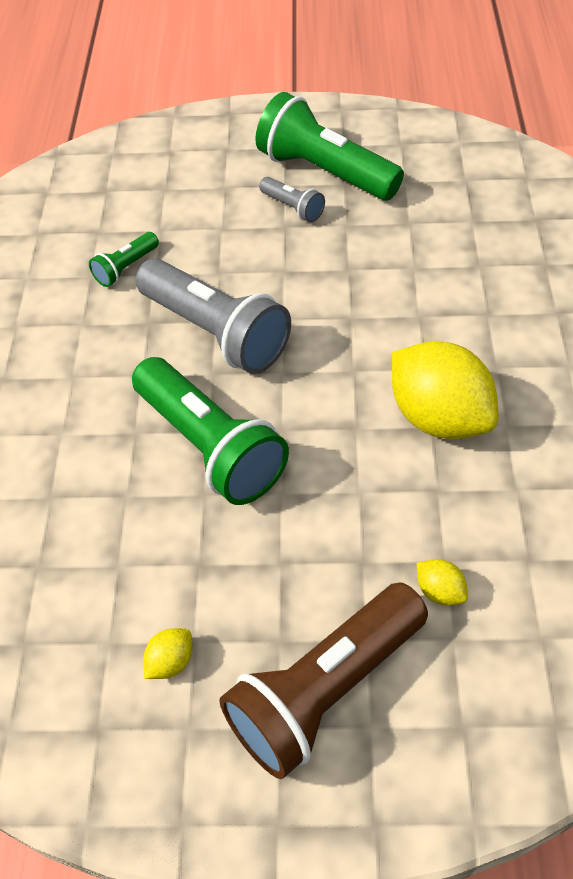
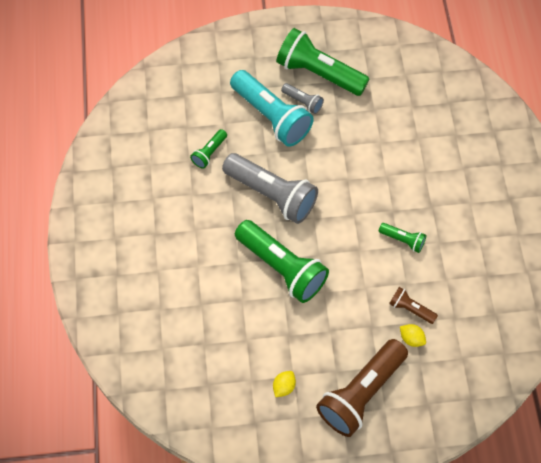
camera: 10 degrees left, 10 degrees up
yellow lemon [392,341,498,439] -> green flashlight [379,223,426,253]
none -> turquoise flashlight [230,70,314,147]
none -> brown flashlight [389,287,438,324]

